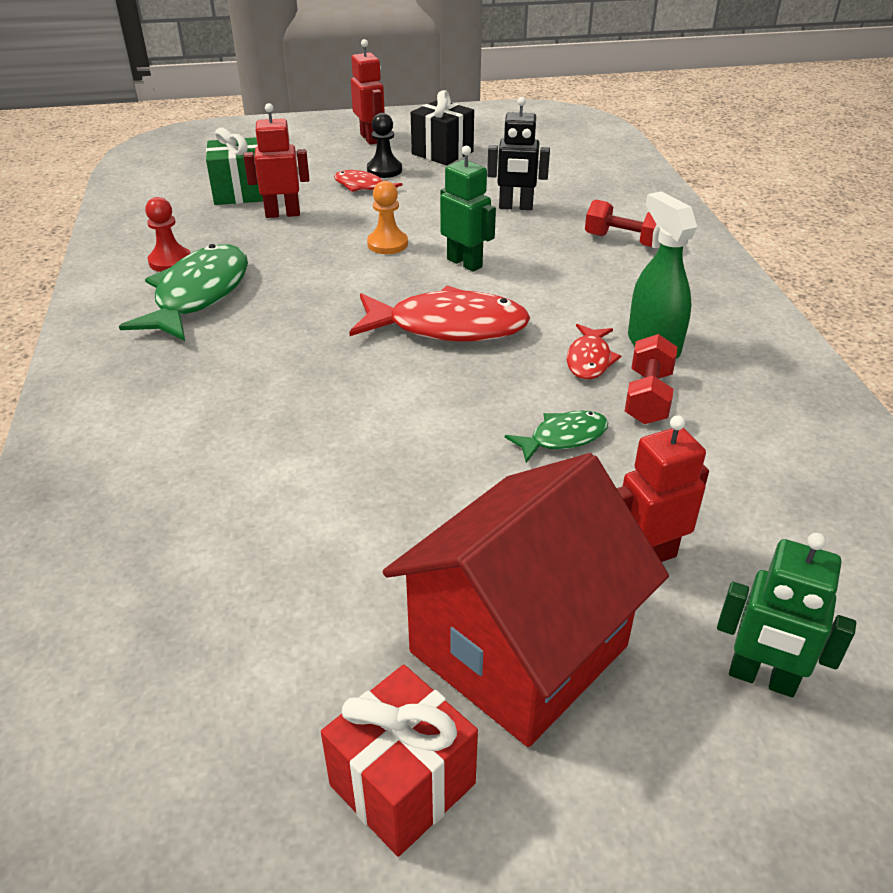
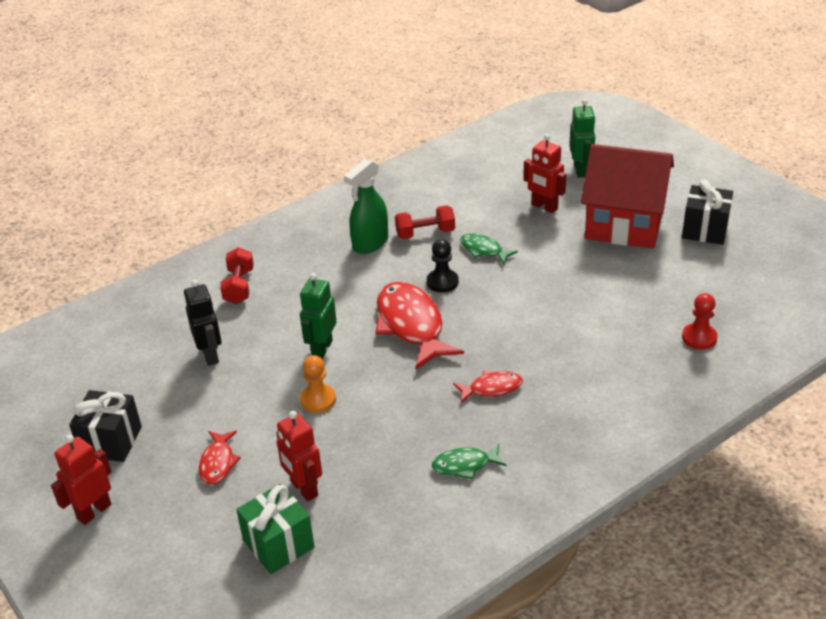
camera: 115 degrees left, 0 degrees up
green fish [119,244,248,341] -> green fish [432,444,507,479], size x0.51
red pawn [145,197,191,272] -> red pawn moved to [682,293,718,350]
red gift [321,665,478,857] -> black gift [682,180,733,245]
black pawn [367,113,402,178] -> black pawn moved to [427,239,459,293]
red fish [567,324,621,379] -> red fish moved to [453,371,523,403]

